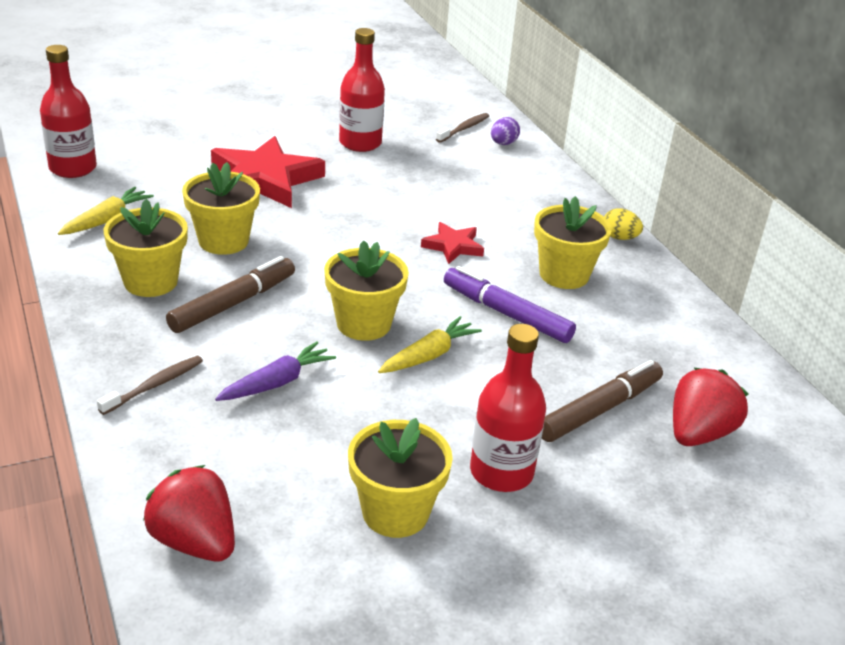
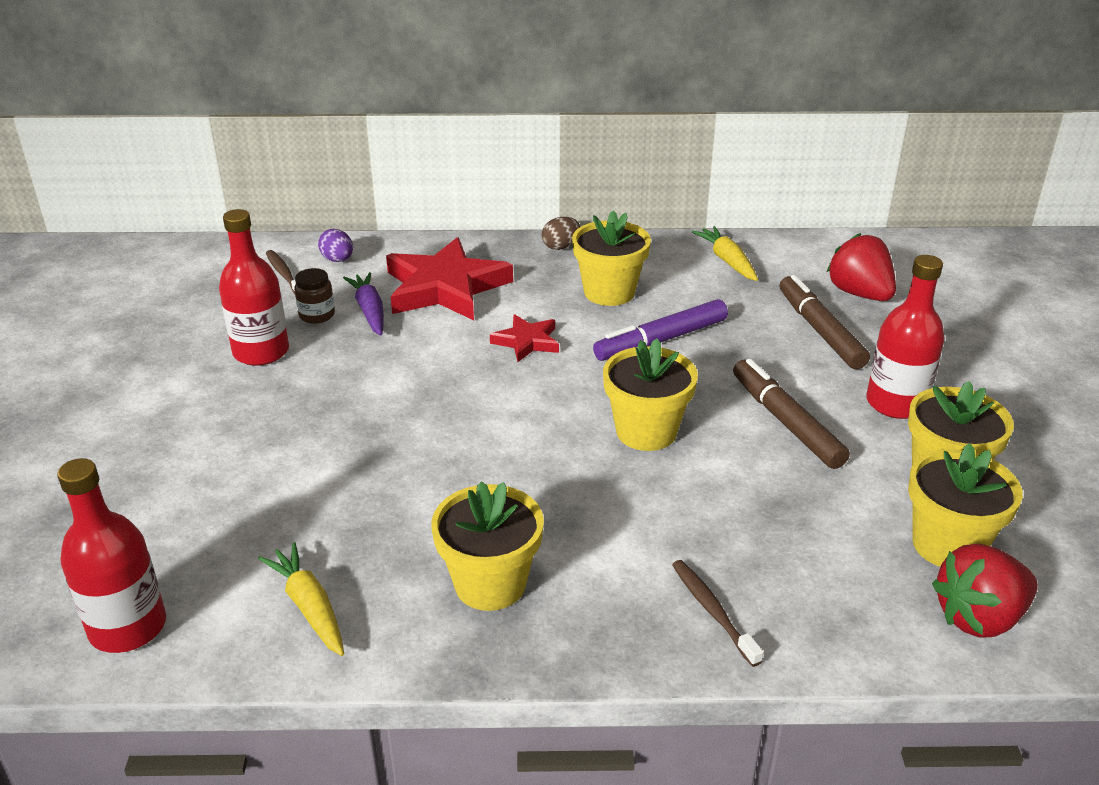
camera: 65 degrees left, 0 degrees up
brown marker [166,256,295,333] -> brown marker moved to [733,359,850,469]
yellow flower pot [182,162,260,255] -> yellow flower pot moved to [908,443,1023,567]
red star [211,136,325,208] -> red star moved to [386,237,513,320]
purple carrot [215,342,336,401] -> purple carrot moved to [343,272,384,335]
yellow carrot [378,316,482,373] -> yellow carrot moved to [692,226,758,281]
yellow egg [604,208,643,240] -> brown egg [542,217,580,250]
none -> brown jar [294,268,335,324]

